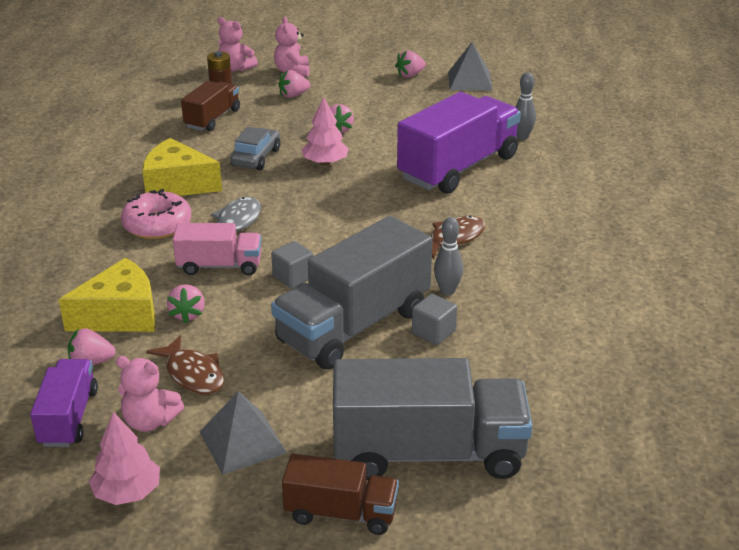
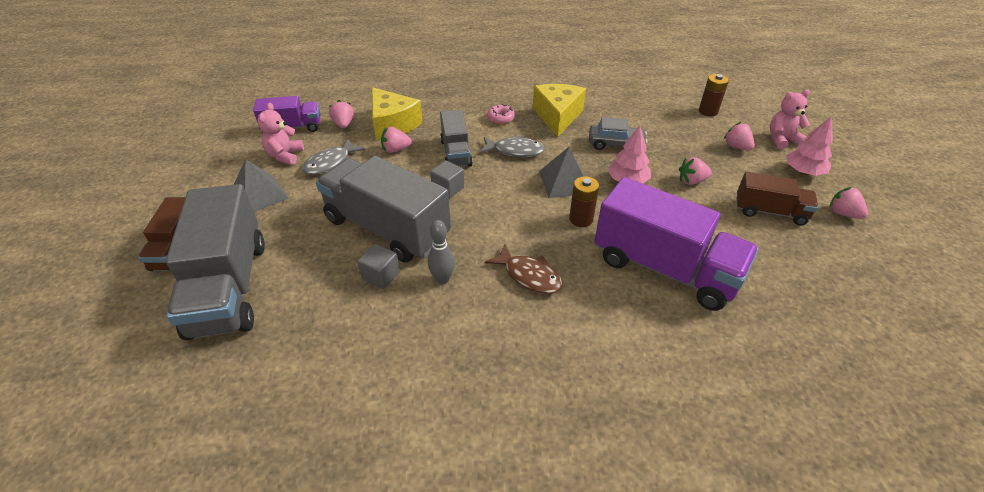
camera: 80 degrees right, 10 degrees up
pink tree [89,412,160,505] -> pink tree moved to [786,116,833,176]
pink donut [121,189,191,239] -> pink donut [487,104,515,124], size x0.56
brown fish [146,335,224,394] -> grey fish [302,139,365,175]
pink truck [173,223,261,275] -> grey truck [440,110,473,167]
brown truck [181,81,240,131] -> brown truck moved to [737,172,818,226]
pink teddy bear [218,17,258,72] -> none
grey pyramid [448,42,493,91] -> grey pyramid moved to [539,147,584,198]
grey bowling pin [515,73,536,140] -> none
none -> brown battery [569,176,599,227]

